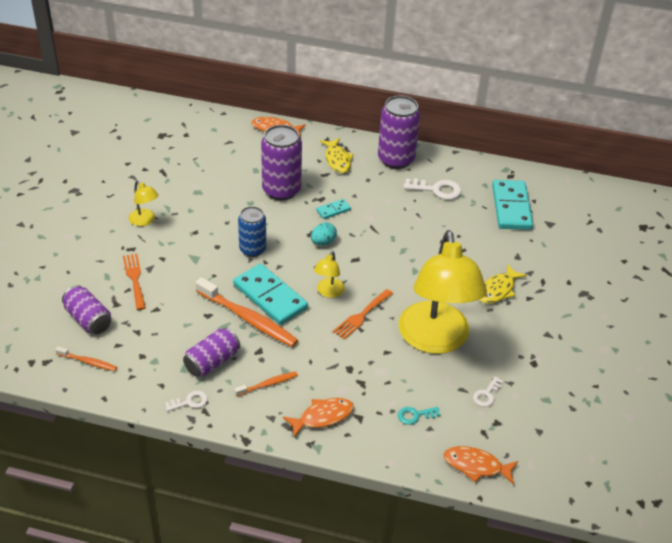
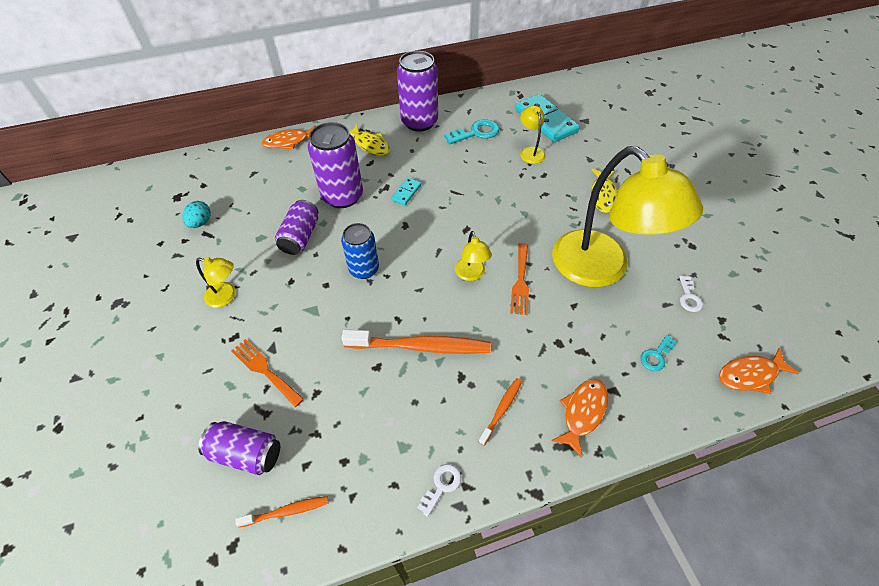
camera: 30 degrees left, 10 degrees up
purple can [183,327,240,377] -> purple can moved to [275,200,318,255]
turquoise domino [233,264,308,325] -> none
turquoise egg [311,222,337,246] -> turquoise egg moved to [182,201,211,228]
white key [404,178,462,200] -> turquoise key [444,119,499,144]
none -> yellow lamp [520,105,546,164]

